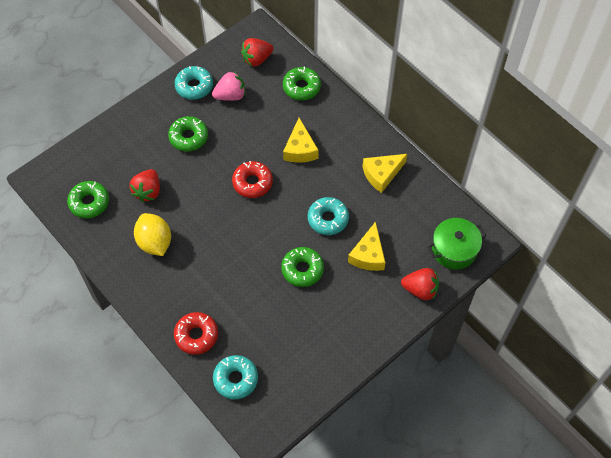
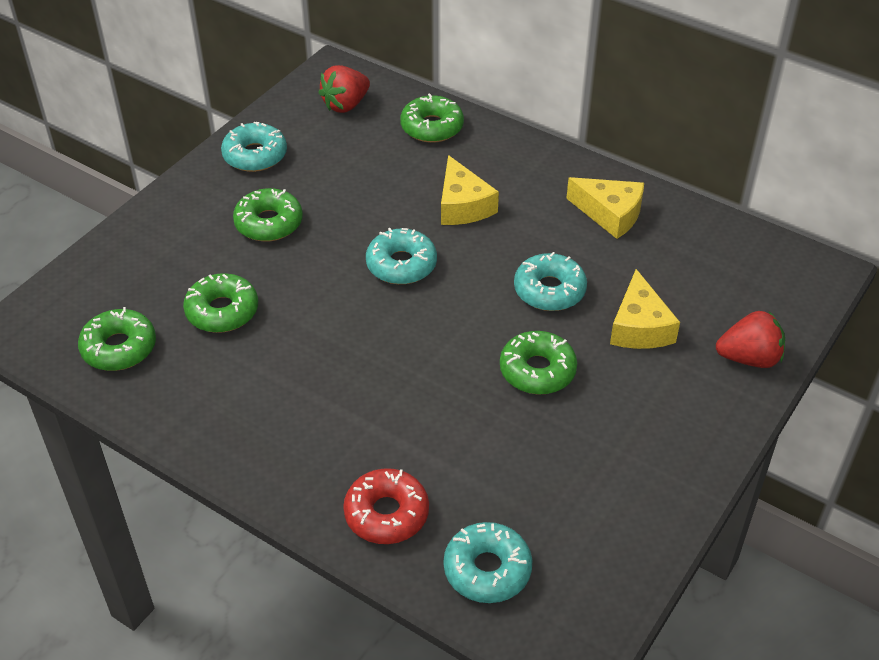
camera: 15 degrees left, 15 degrees down
red strawberry [130,169,160,202] -> green donut [183,273,258,333]
yellow lemon [134,213,171,256] -> none
pink strawberry [212,71,245,101] -> none
red donut [232,161,273,198] -> turquoise donut [366,228,437,284]
yellow cheese [363,154,407,193] -> yellow cheese turned 105 degrees counterclockwise [566,177,644,239]
green pot [428,218,487,270] -> none

